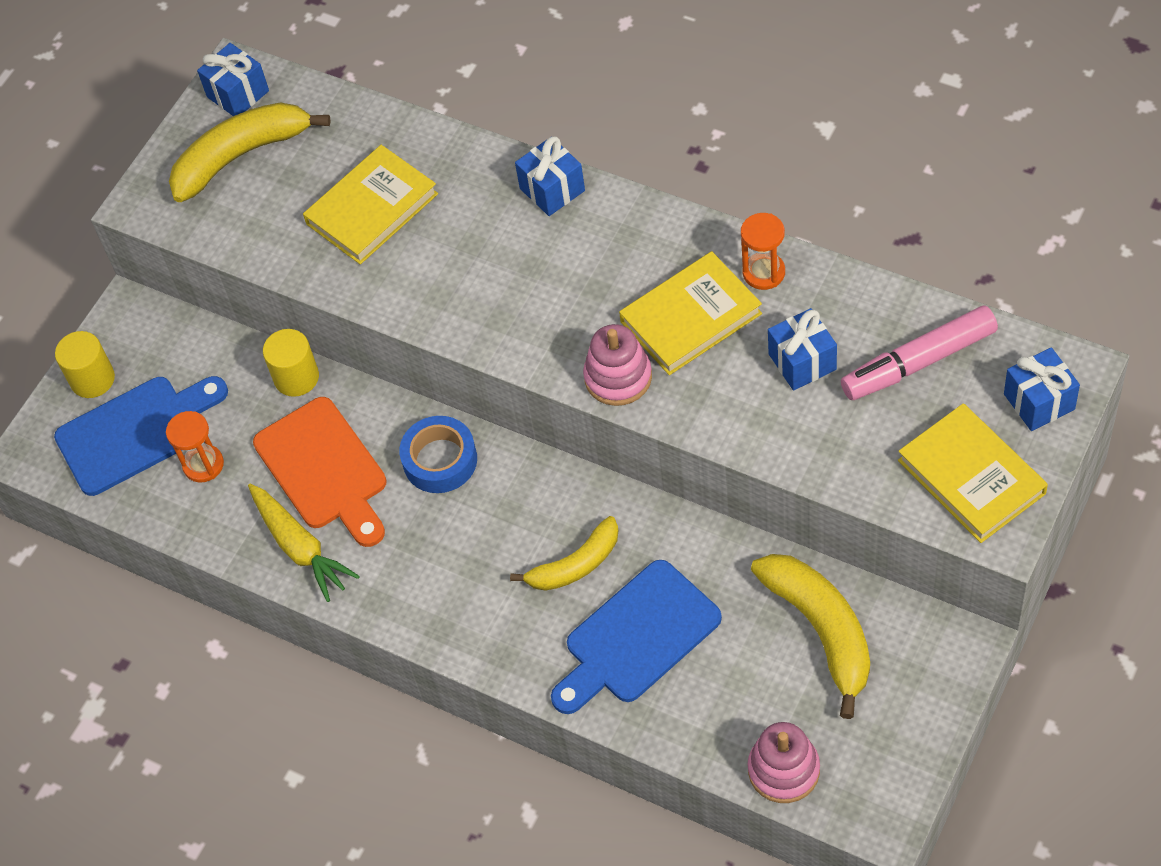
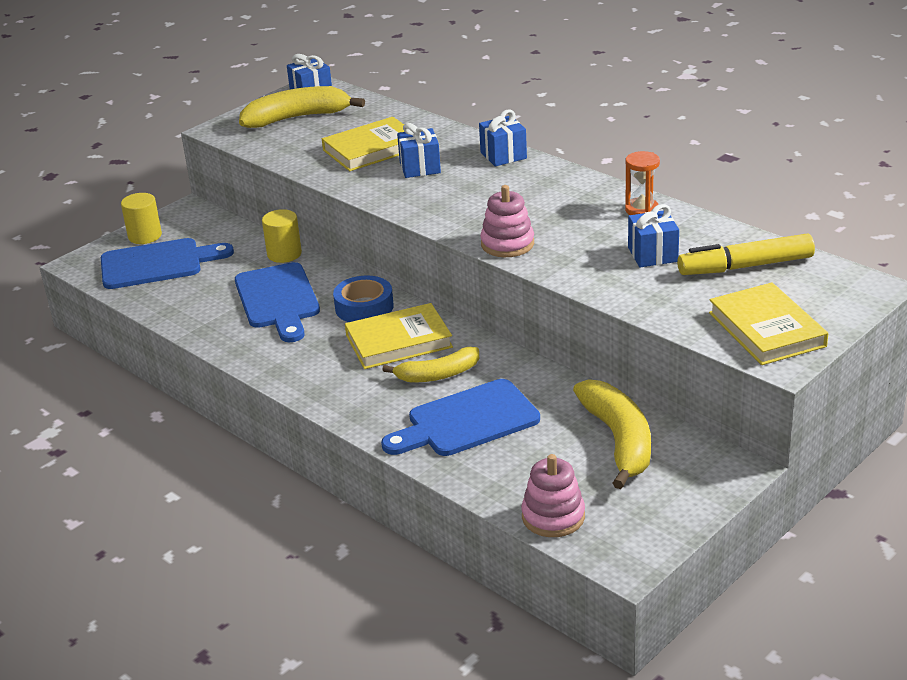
camera: 10 degrees right, 25 degrees down
orange hourglass [166,411,224,482] -> none
yellow carrot [248,484,360,602] -> none
orange cutting board [253,397,387,547] -> blue cutting board [235,262,320,342]
yellow book [619,251,762,375] -> yellow book moved to [345,303,453,369]
pink marker [841,306,998,400] -> yellow marker [677,233,815,275]
blue gift [1004,347,1080,431] -> blue gift moved to [397,123,441,178]

